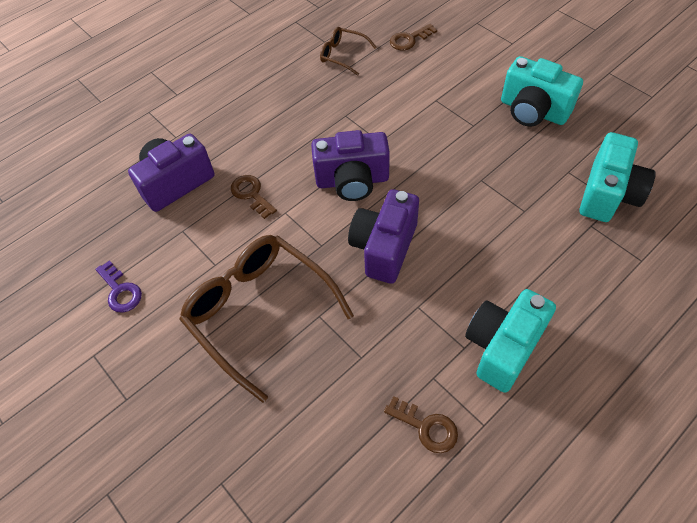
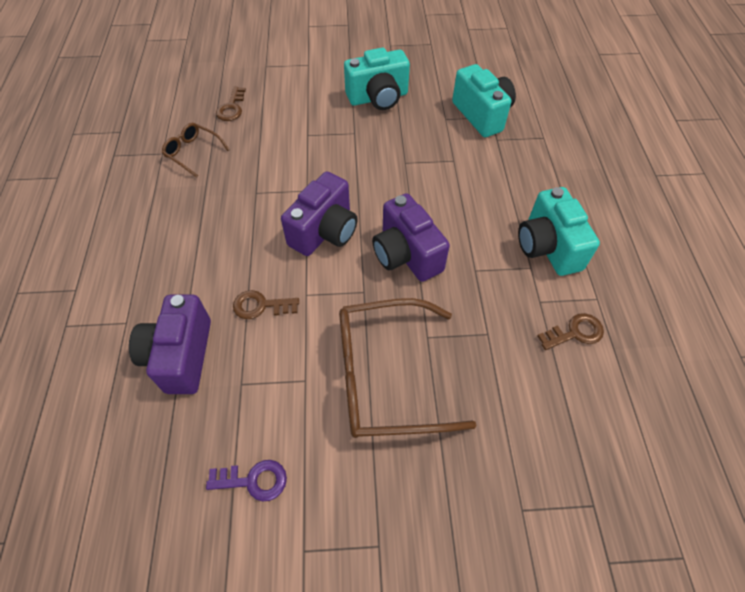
camera: 55 degrees left, 0 degrees up
brown glasses [320,27,377,76] -> brown glasses turned 60 degrees clockwise [162,123,230,178]

